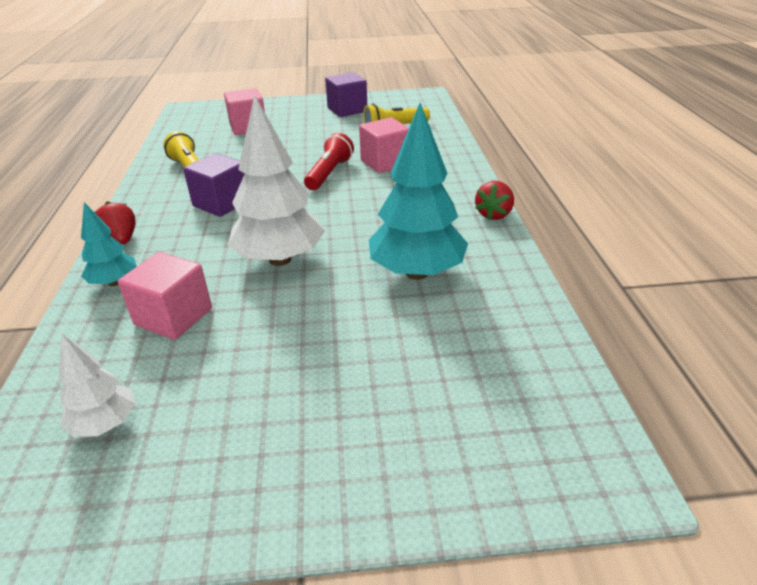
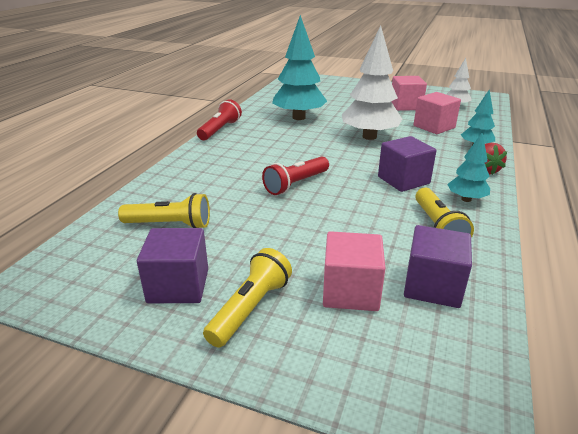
camera: 155 degrees left, 5 degrees down
pink cube [359,117,409,173] -> pink cube moved to [391,76,427,111]
red strawberry [475,181,514,220] -> red flashlight [197,99,242,140]
none -> yellow flashlight [203,248,292,347]
none -> purple cube [404,225,472,308]
none -> turquoise tree [447,132,490,202]

